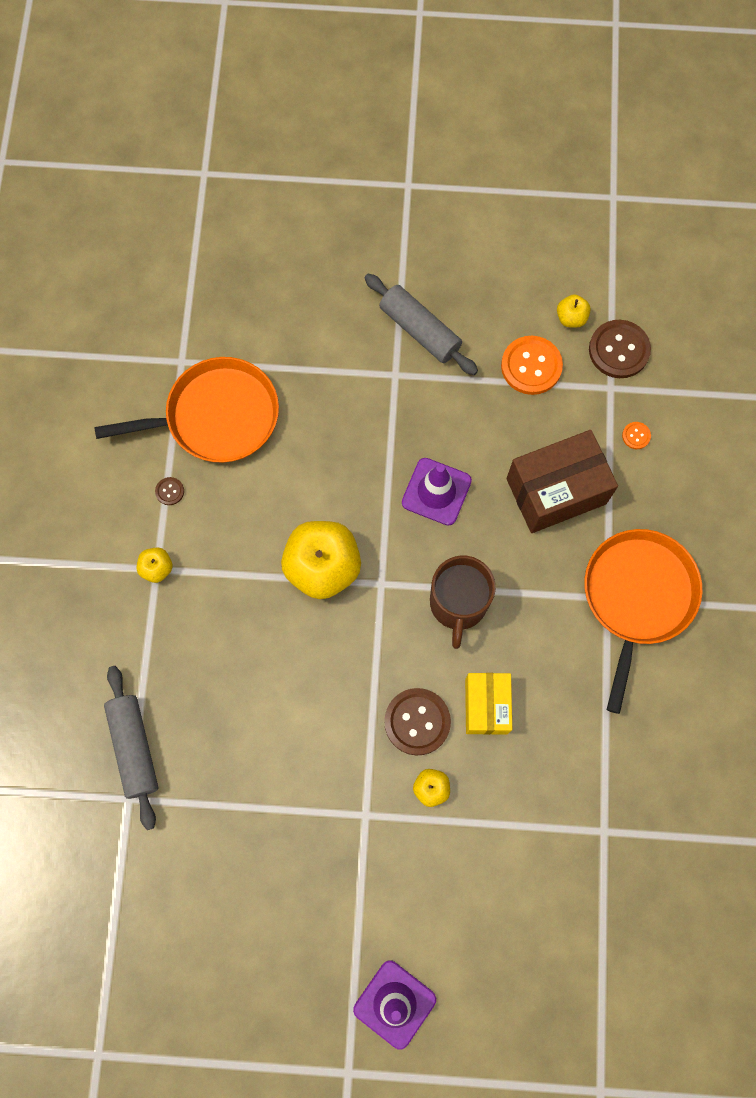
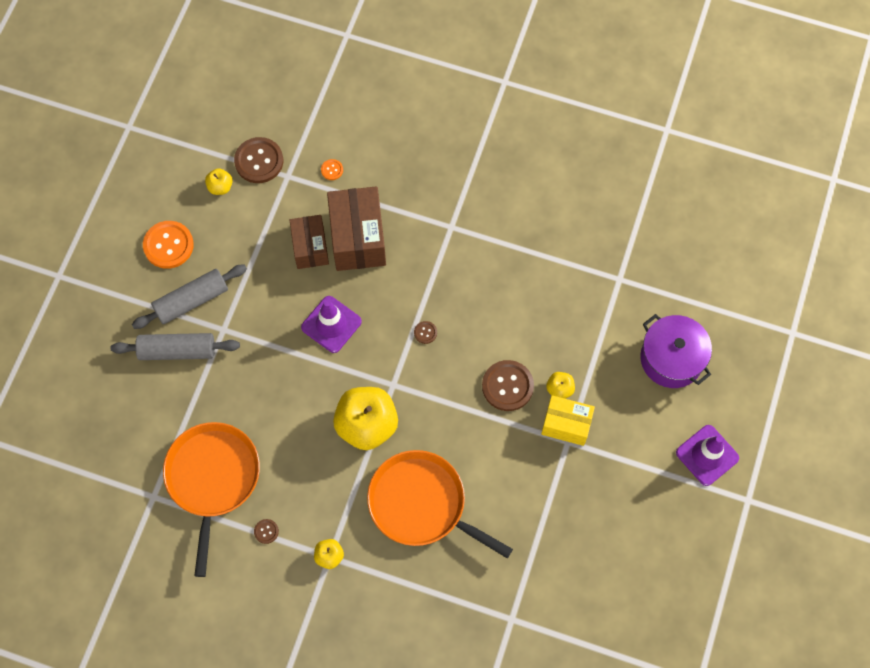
camera: 75 degrees left, 5 degrees down
grey rolling pin [104,666,159,830] -> grey rolling pin moved to [110,333,240,360]
brown mug [430,556,496,649] -> brown button [414,321,437,344]
yellow box [465,673,512,735] -> yellow box moved to [541,395,595,446]
orange button [501,336,563,395] -> orange button moved to [143,221,194,269]
orange pan [584,529,703,714] -> orange pan moved to [367,450,513,558]
none -> brown box [289,215,329,269]
none -> purple pot [640,314,712,388]

